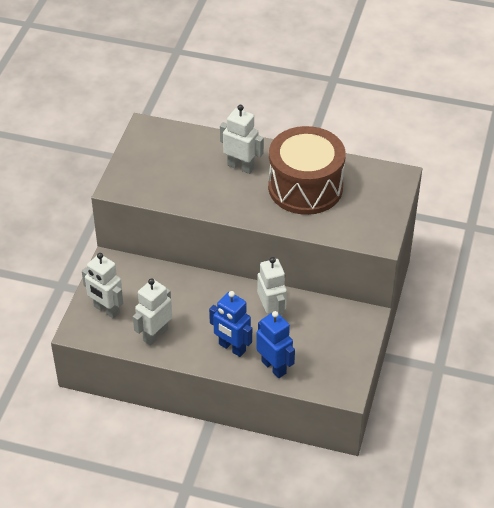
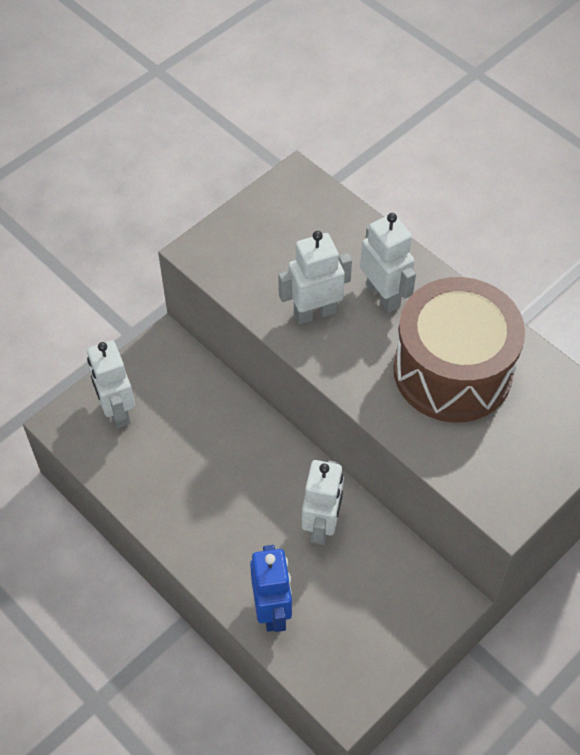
camera: 30 degrees right, 10 degrees up
white robot [133,278,172,346] -> white robot moved to [278,231,352,325]
blue robot [209,291,252,357] -> none

